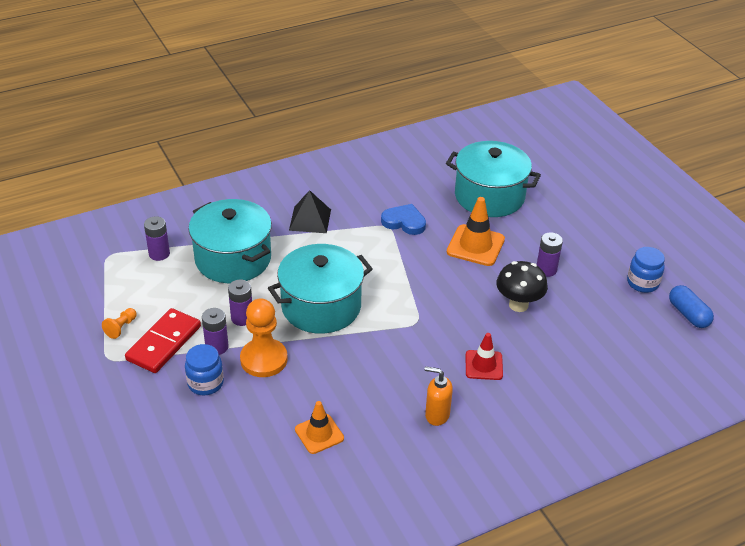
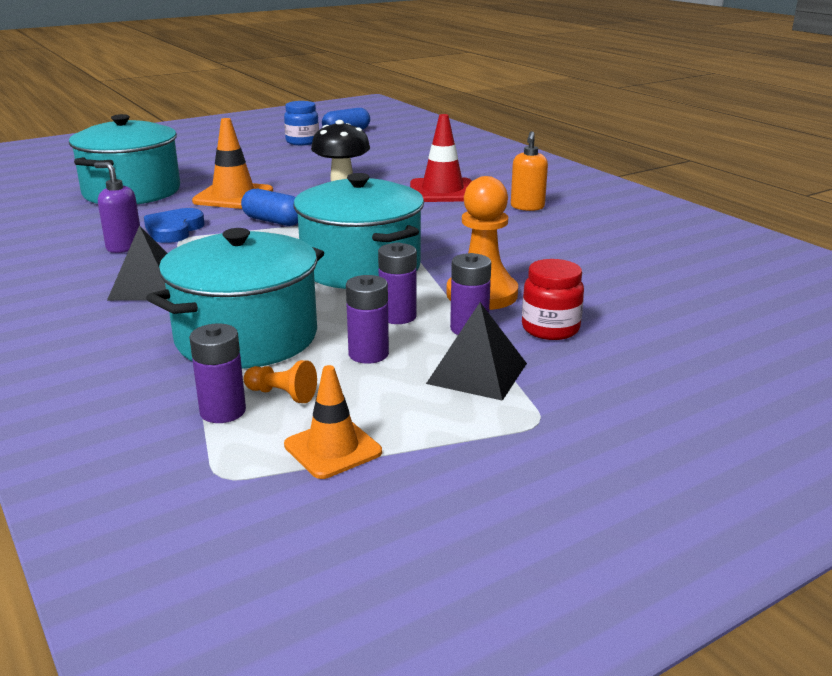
camera: 95 degrees left, 15 degrees down
orange pawn [102,308,137,339] -> orange pawn moved to [244,360,317,403]
red domino [125,308,201,373] -> black pyramid [426,302,527,401]
blue jar [185,344,224,395] -> red jar [522,259,584,340]
orange traffic cone [295,401,344,454] -> orange traffic cone moved to [284,365,382,479]
red traffic cone [466,333,503,380] -> red traffic cone [410,114,472,202], size x1.52
purple battery [537,232,563,277] -> purple battery moved to [346,275,389,364]
none -> purple soap dispenser [94,162,140,253]
none -> blue capsule [241,189,298,226]

